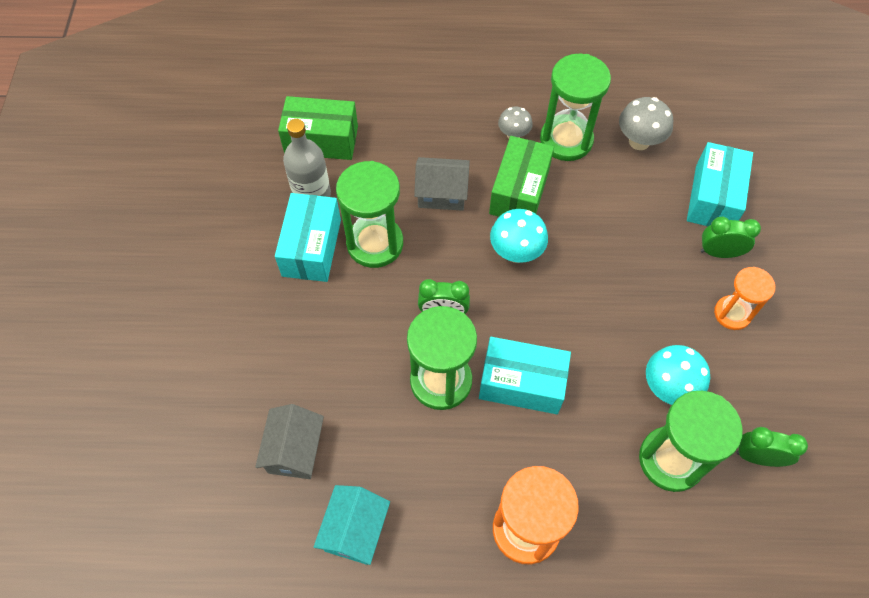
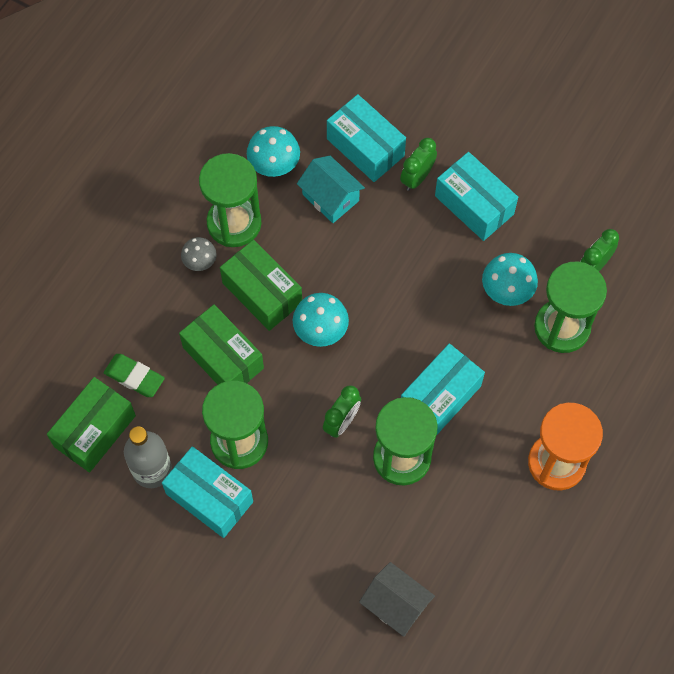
camera: 60 degrees left, 5 degrees up
turquoise house [314,485,390,565] -> turquoise house moved to [297,156,365,223]
grey house [414,157,470,211] -> green box [179,305,264,385]
grey mushroom [619,97,673,150] -> turquoise mushroom [247,126,300,177]
orange hourglass [714,267,775,330] -> turquoise box [435,152,518,241]
none -> green eraser [104,354,165,397]

